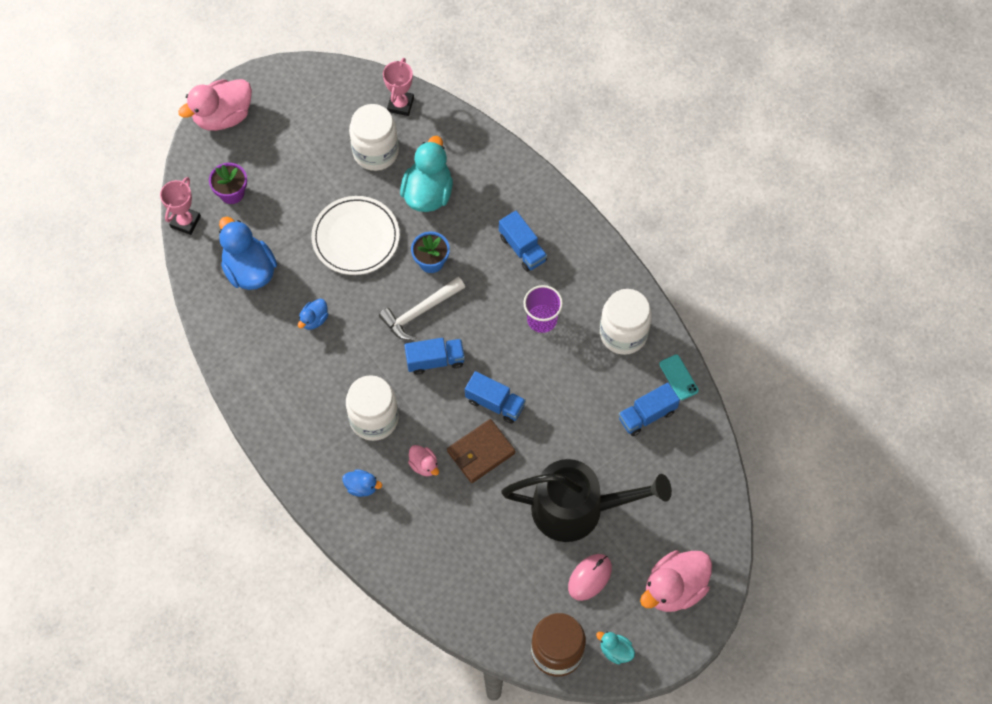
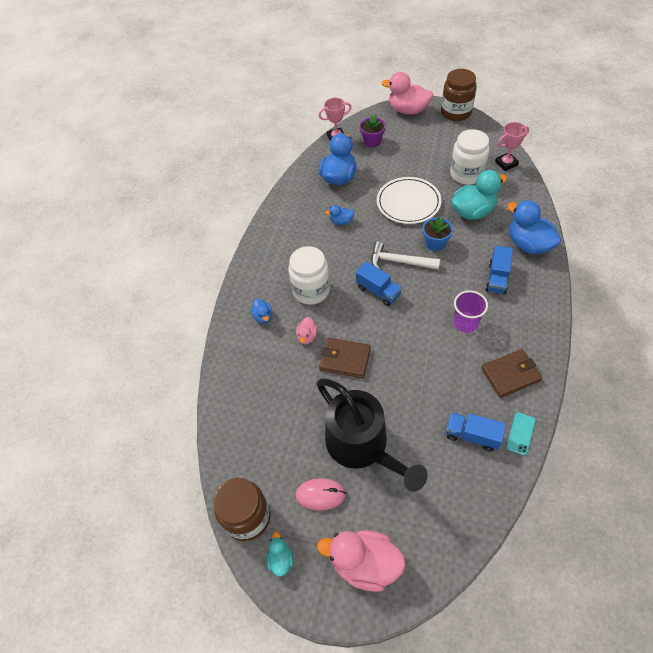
camera: 55 degrees right, 10 degrees down
blue truck [465,371,526,424] -> none
white jar [600,289,652,355] -> brown wallet [481,349,542,398]
none -> brown jar [441,69,477,121]
none -> blue duck [507,200,561,254]

